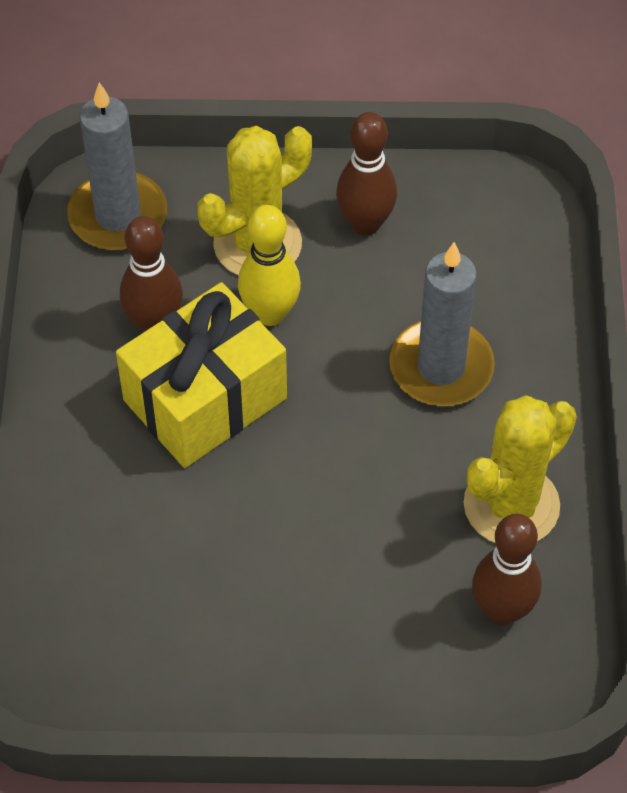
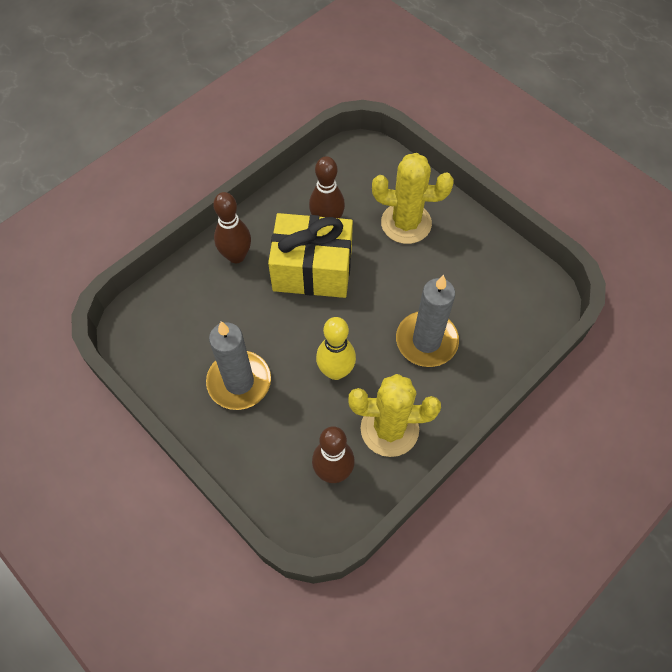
camera: 45 degrees right, 5 degrees up
grey candle [67,82,167,251] -> grey candle moved to [206,322,271,410]
yellow bowling pin [238,205,301,326] -> yellow bowling pin moved to [316,317,356,380]
brown bowling pin [336,112,397,236] -> brown bowling pin moved to [213,192,251,263]

